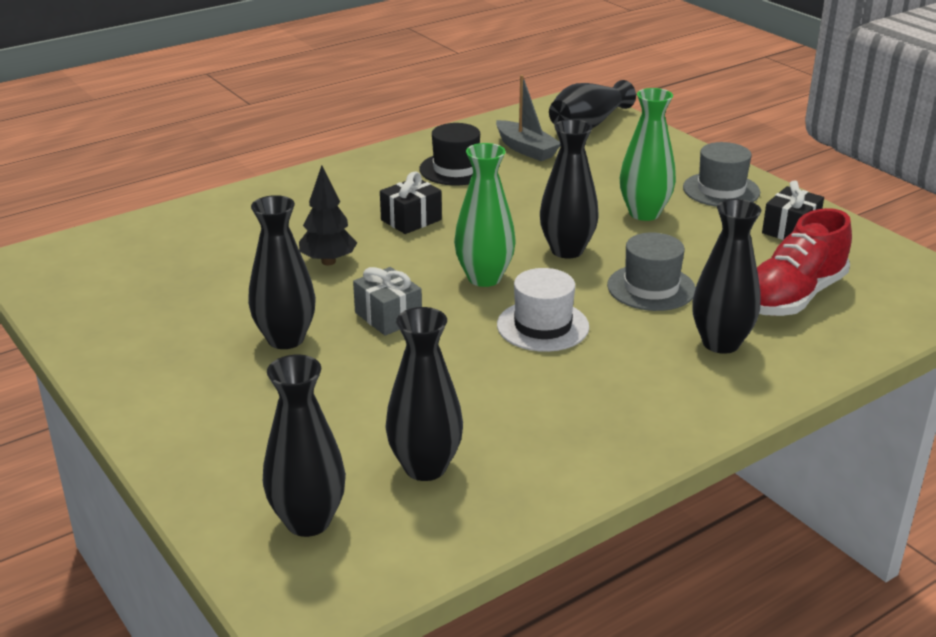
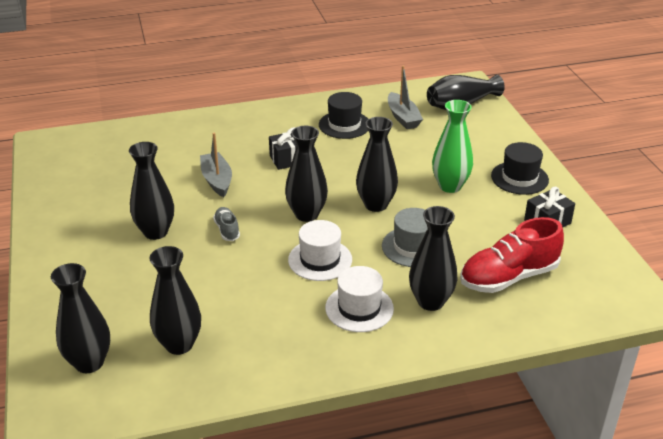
camera: 20 degrees right, 5 degrees up
black tree [299,165,357,265] -> grey boat [200,133,232,197]
grey gift [353,267,422,336] -> grey shoe [213,207,240,241]
green vase [454,143,516,287] -> black vase [285,126,328,222]
grey hat [683,142,760,207] -> black hat [491,142,549,195]
none -> white hat [325,266,394,332]

